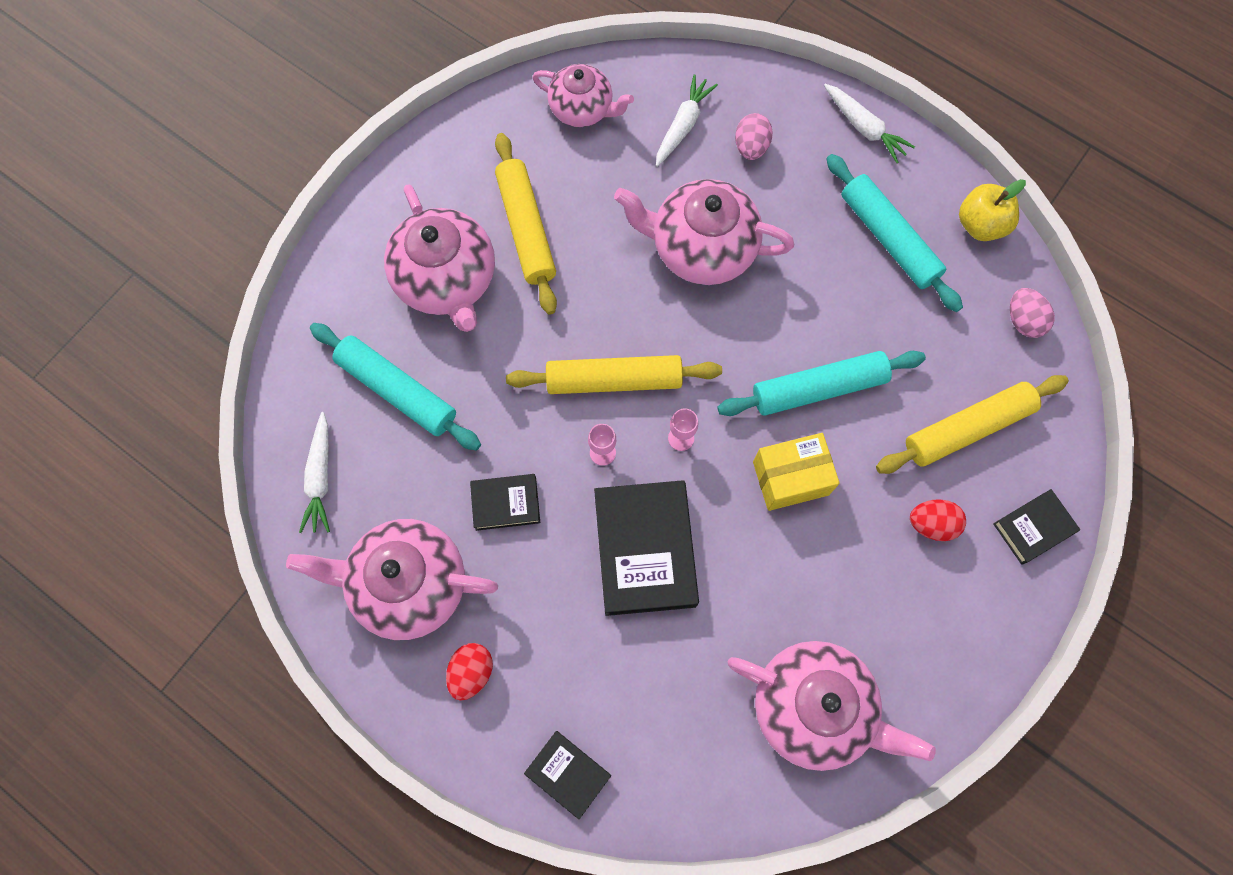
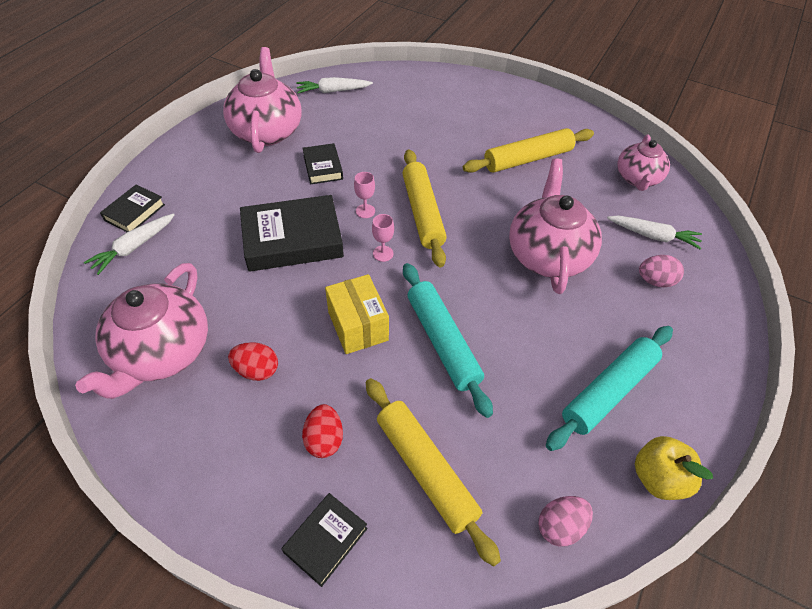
camera: 80 degrees right, 20 degrees down
turquoise rolling pin [310,323,481,450] -> none
pink teapot [384,184,495,332] -> none
red egg [446,643,493,701] -> red egg moved to [228,342,278,381]
white carrot [824,84,915,163] -> white carrot moved to [84,213,175,275]
black book [993,489,1080,565] -> black book turned 75 degrees clockwise [282,493,368,587]

